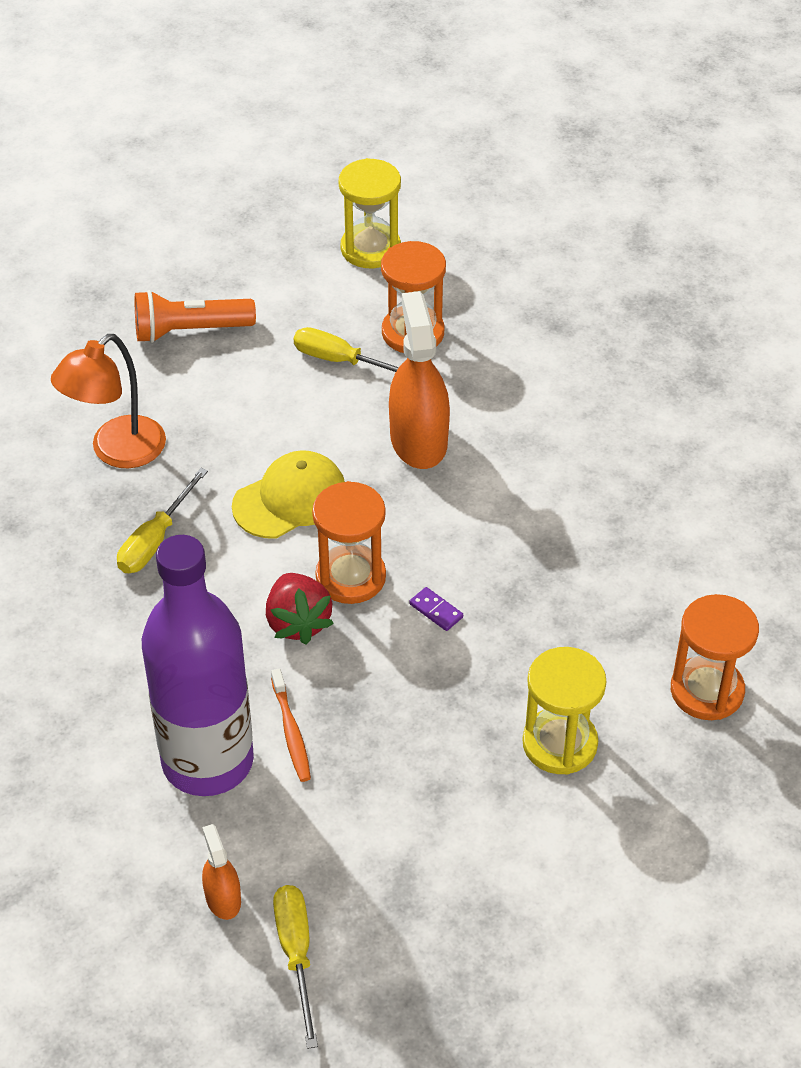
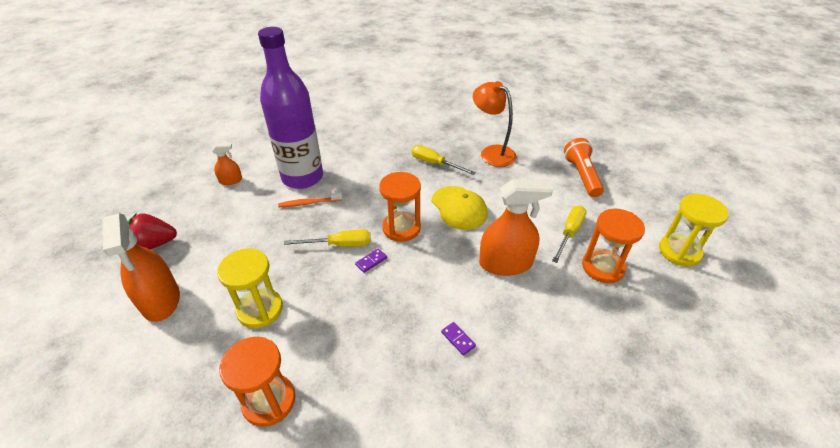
camera: 95 degrees right, 5 degrees down
red strawberry [266,573,334,644] -> red strawberry moved to [128,213,177,249]
yellow screwdriver [273,885,318,1049] -> yellow screwdriver moved to [284,229,371,247]
none -> orange spray bottle [102,213,180,322]
none -> purple domino [441,322,476,356]

